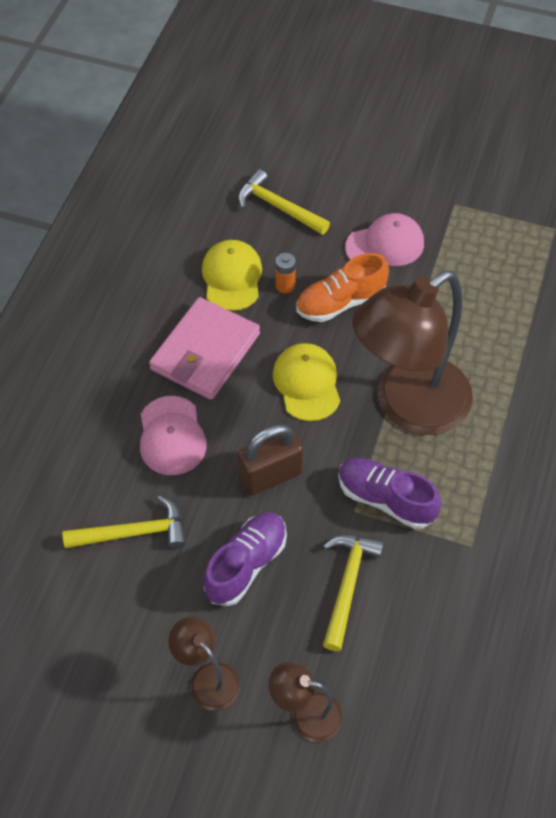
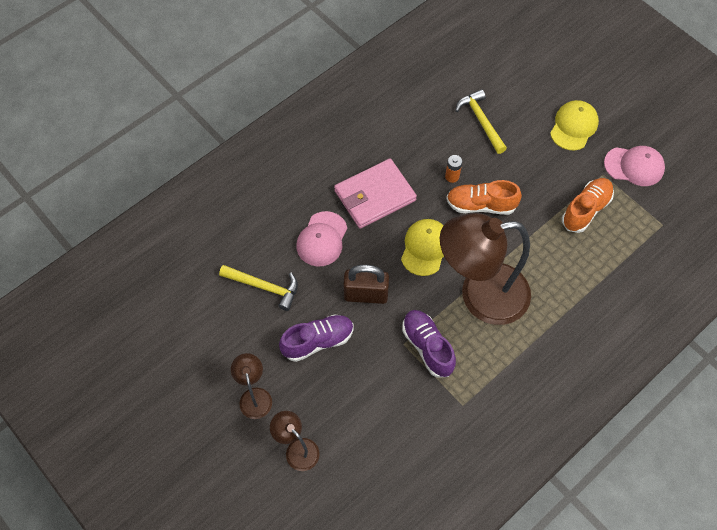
camera: 30 degrees right, 5 degrees up
yellow cap [202,240,262,311] -> yellow cap moved to [550,100,599,150]
yellow hammer [323,535,384,651] -> none
pink cap [345,213,424,266] -> pink cap moved to [604,146,665,186]
none -> orange shoe [562,178,614,233]

